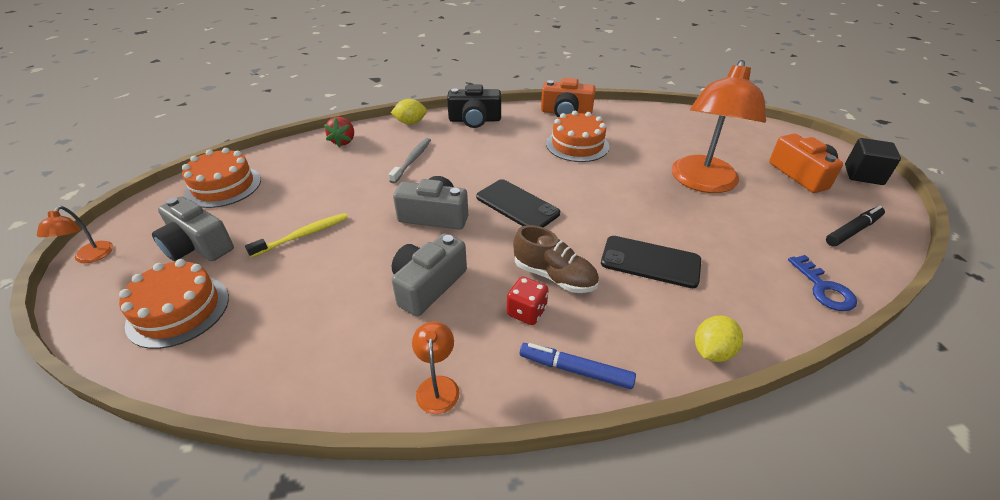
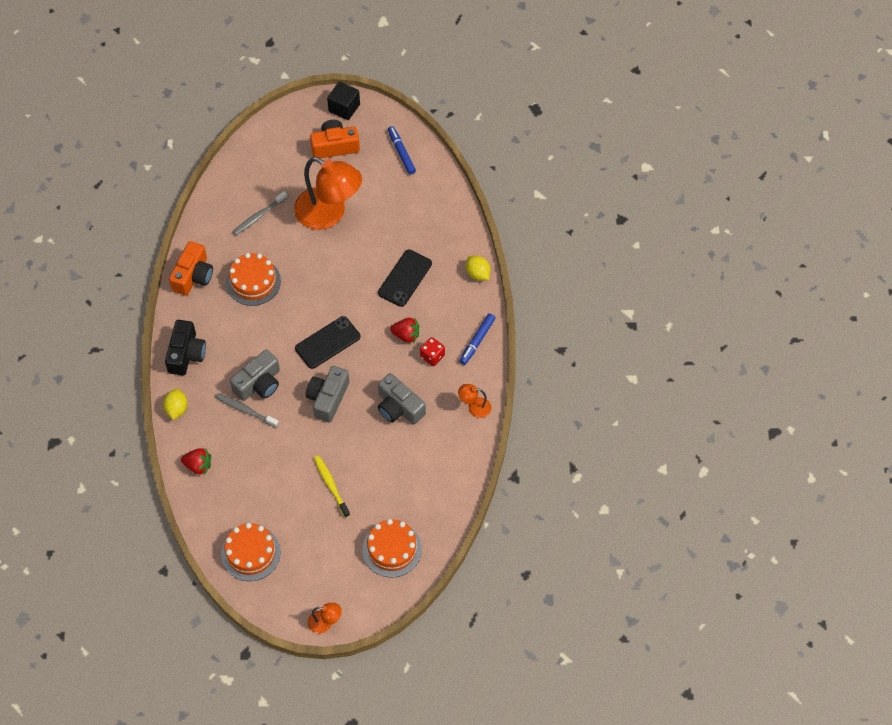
camera: 80 degrees left, 20 degrees up
grey camera [152,197,234,261] -> grey camera moved to [230,349,280,401]
brown shoe [513,225,599,293] -> red strawberry [390,318,419,343]
blue key [788,255,857,311] -> none
black marker [826,206,885,246] -> blue marker [388,126,416,174]
none -> grey toothbrush [233,191,288,235]

